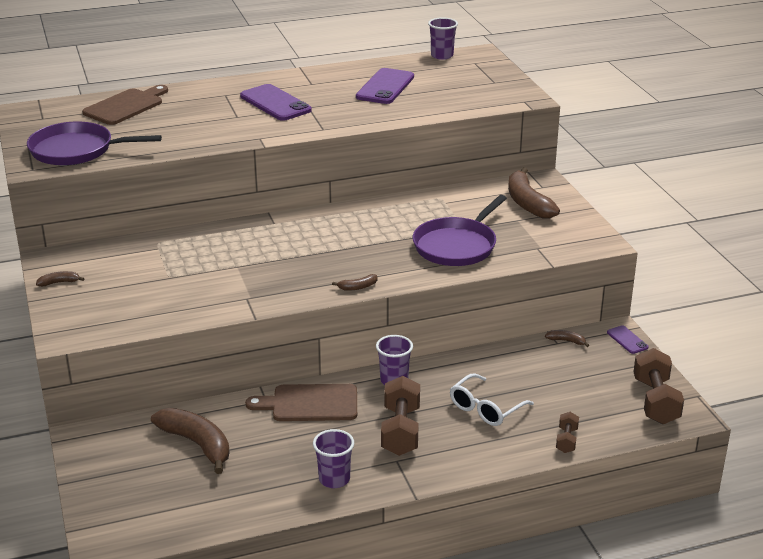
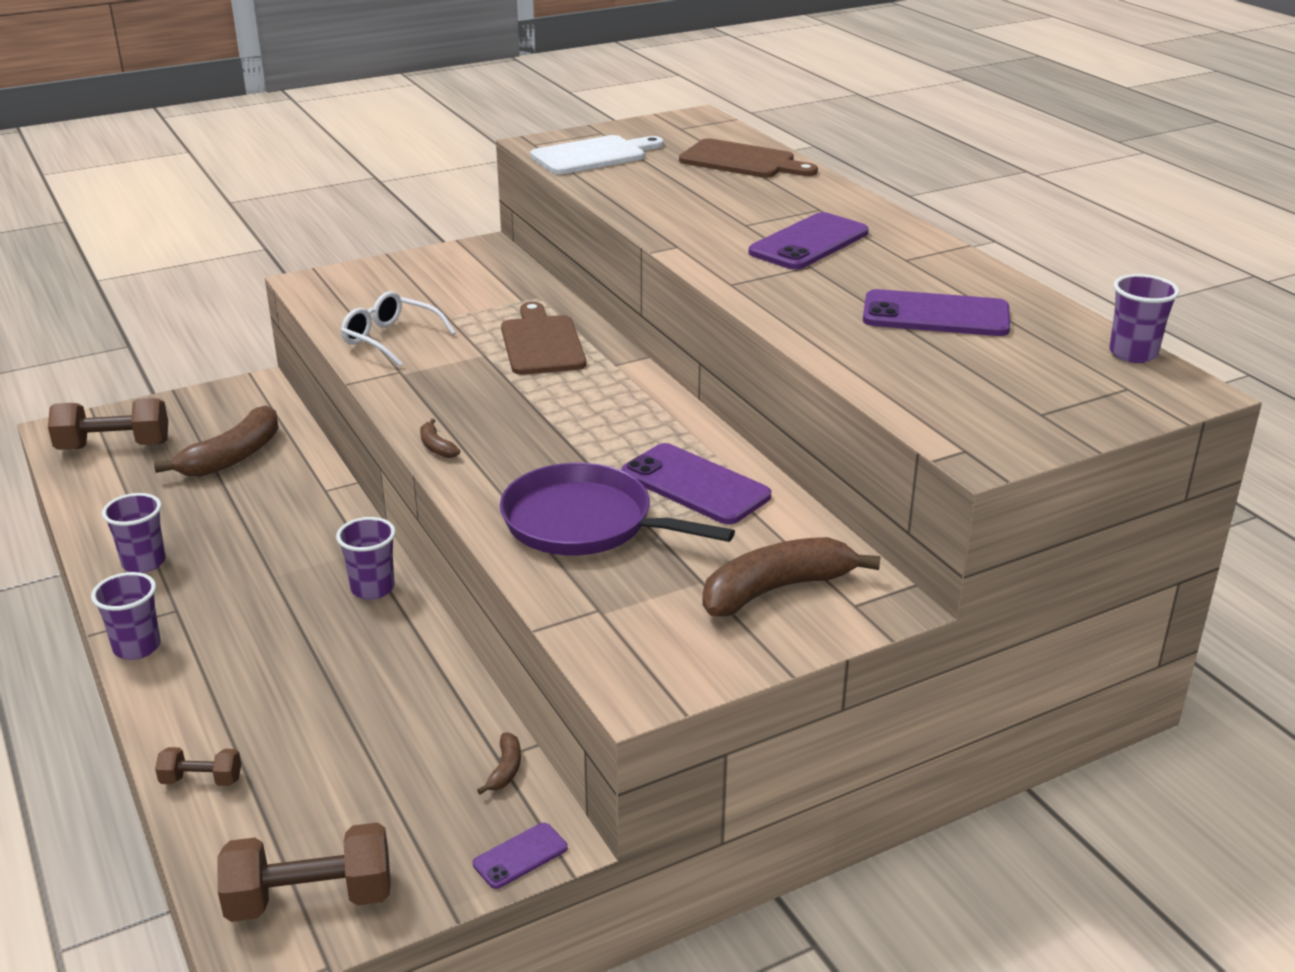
camera: 80 degrees right, 0 degrees up
purple pan [27,122,162,165] -> white cutting board [530,135,664,174]
brown banana [36,271,84,286] -> none
brown cutting board [245,384,357,421] -> brown cutting board moved to [501,302,586,375]
brown dumbbell [381,376,420,456] -> brown dumbbell moved to [48,398,168,450]
white glasses [450,373,534,426] -> white glasses moved to [341,291,456,367]
none -> purple cup [91,572,161,660]
none -> purple phone [622,443,771,524]

